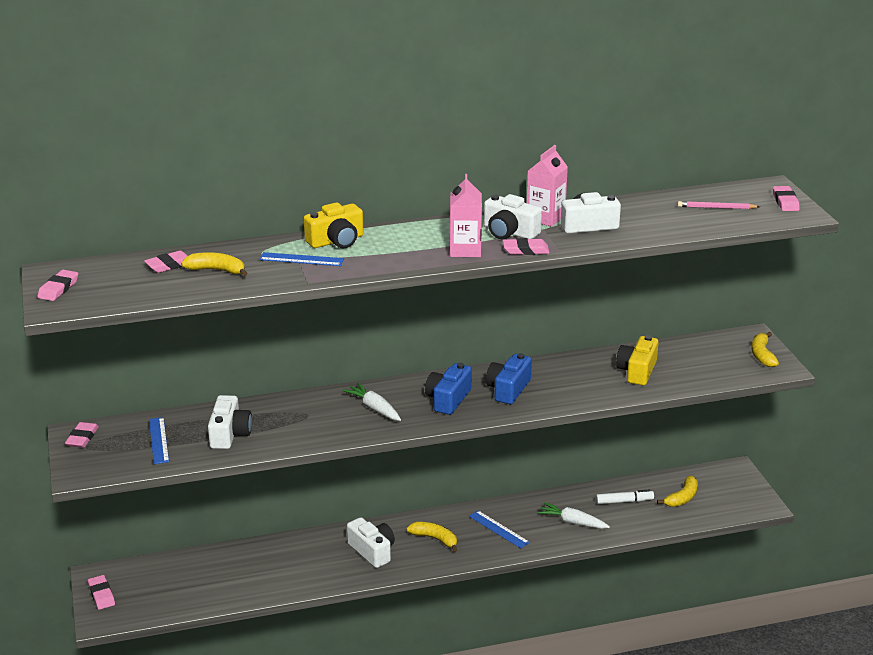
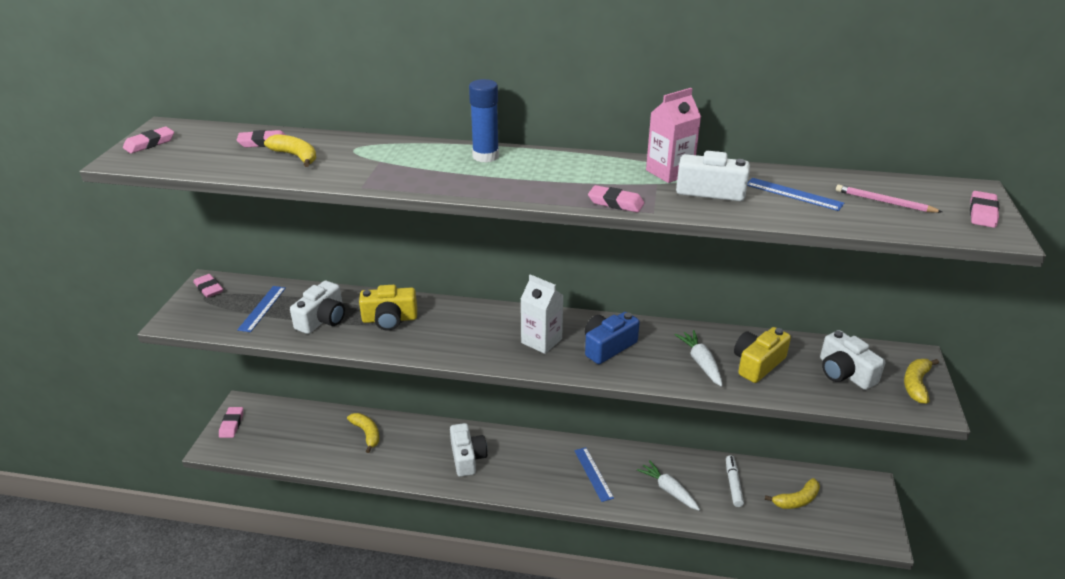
camera: 25 degrees right, 5 degrees up
pink eraser [65,422,99,448] -> pink eraser turned 75 degrees counterclockwise [193,274,223,298]
blue ruler [259,252,344,266] -> blue ruler moved to [747,178,844,211]
yellow camera [304,202,364,248] -> yellow camera moved to [359,285,417,331]
white carrot [343,383,401,421] -> white carrot moved to [675,330,723,387]
yellow banana [406,522,457,552] -> yellow banana moved to [347,413,379,453]
blue camera [425,363,472,415] -> white carton [521,274,564,354]
pink carton [450,174,482,257] -> none
white camera [484,194,542,239] -> white camera moved to [820,330,885,390]
white marker [596,489,654,504] -> white marker turned 105 degrees counterclockwise [726,455,744,507]
none -> blue glue stick [469,79,499,163]

